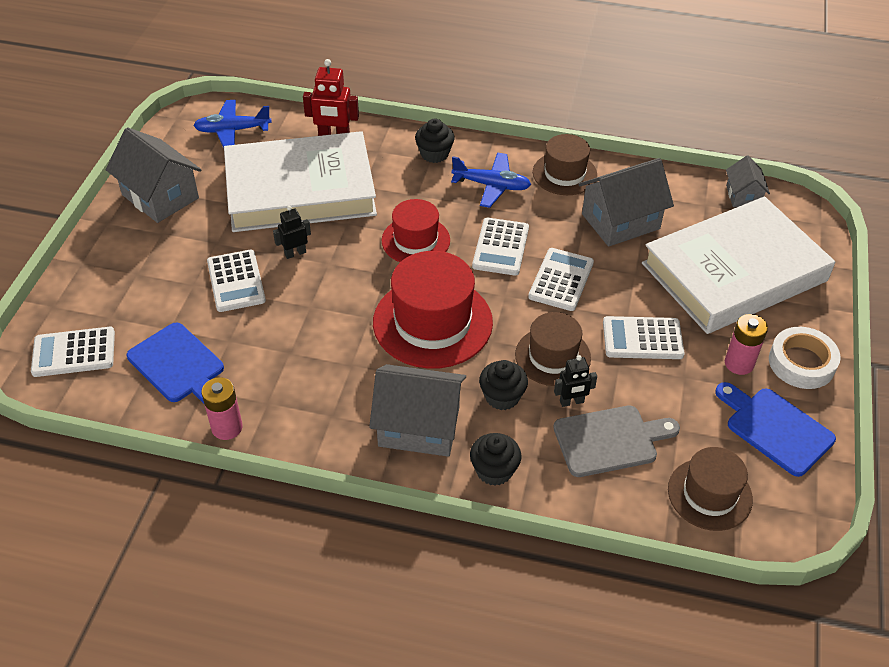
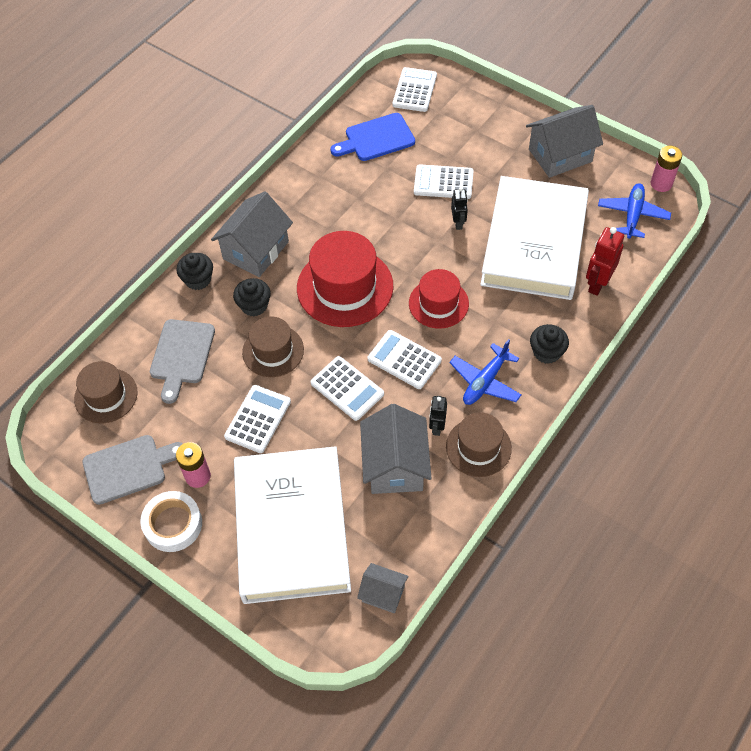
camera: 115 degrees right, 10 degrees up
pink battery [201,377,243,440] -> pink battery moved to [651,146,682,192]
black robot [554,355,597,407] -> black robot moved to [429,396,447,436]
blue cutting board [715,382,836,477] -> grey cutting board [82,435,183,505]

